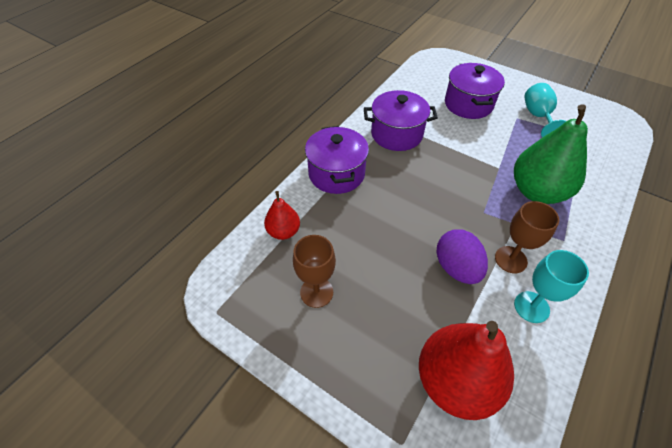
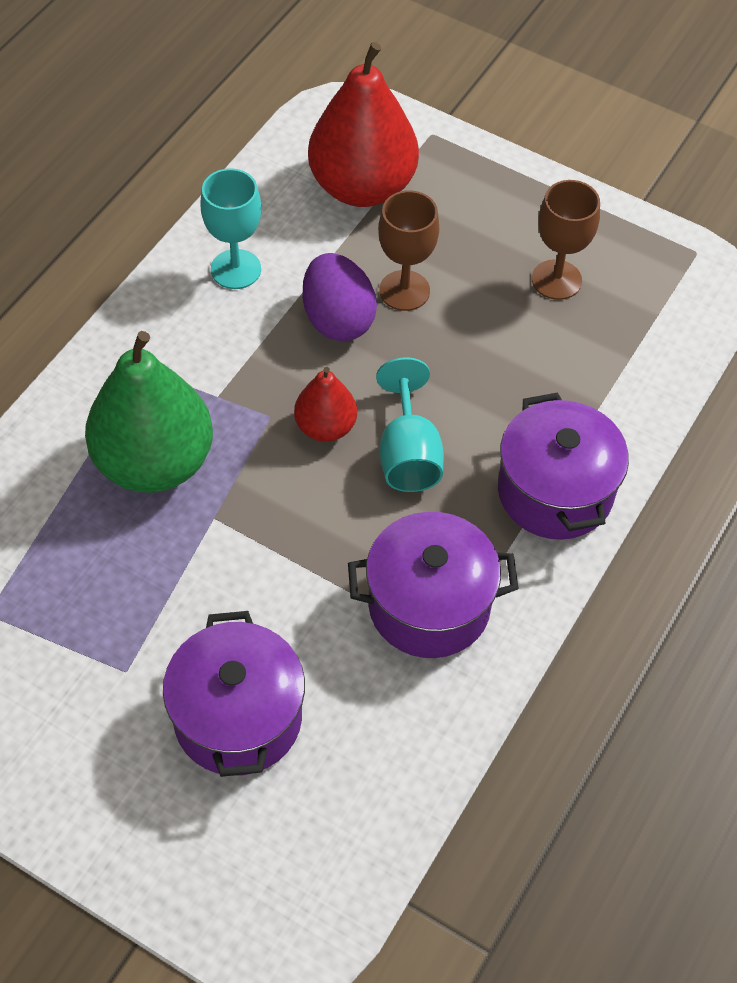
camera: 175 degrees right, 5 degrees up
red pear [264,191,300,240] -> red pear moved to [294,367,357,442]
brown goblet [495,201,559,273] -> brown goblet moved to [378,190,439,311]
turquoise goblet [524,83,566,137] -> turquoise goblet moved to [376,357,444,492]

